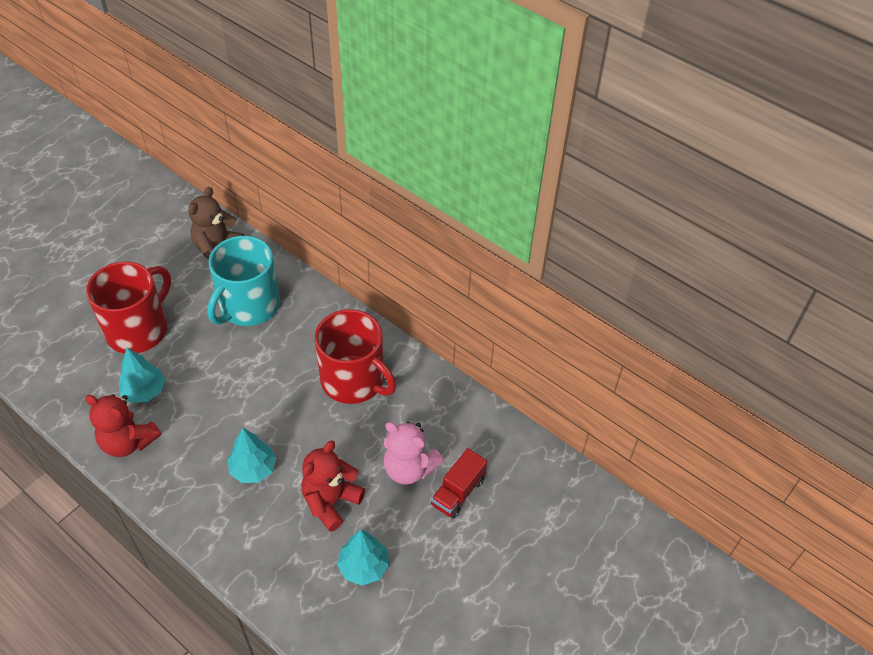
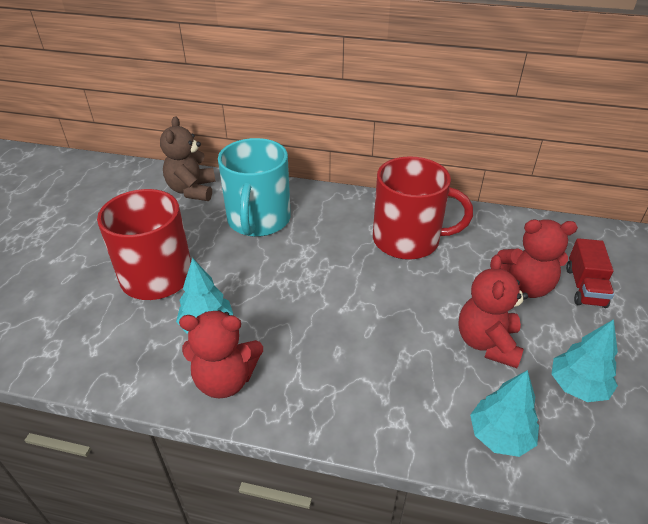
camera: 25 degrees left, 10 degrees down
turquoise tree [228,428,277,483] -> turquoise tree moved to [470,370,539,457]
pink teddy bear [384,422,444,485] -> red teddy bear [497,219,578,298]

